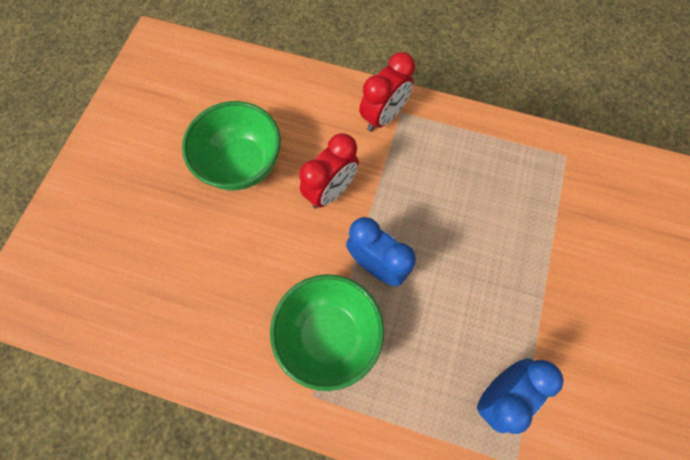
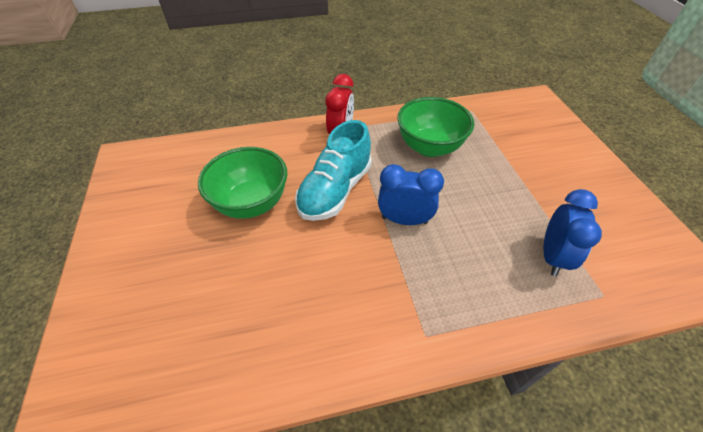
camera: 30 degrees left, 20 degrees down
green bowl [270,274,384,391] -> green bowl moved to [397,97,474,157]
red clock [299,133,359,209] -> turquoise shoe [295,120,372,221]

